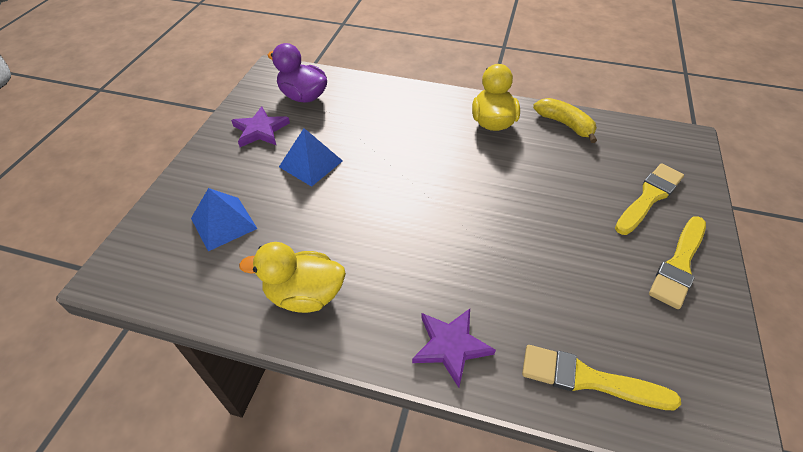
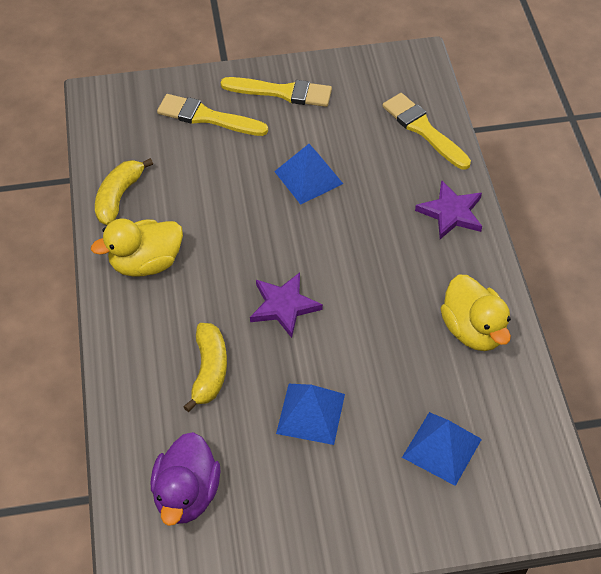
camera: 115 degrees left, 5 degrees up
purple star [231,106,290,147] -> purple star moved to [250,272,323,338]
yellow brush [522,345,681,410] -> yellow brush turned 150 degrees clockwise [382,93,471,170]
none -> yellow banana [183,323,227,412]
none -> blue pyramid [274,144,343,205]

